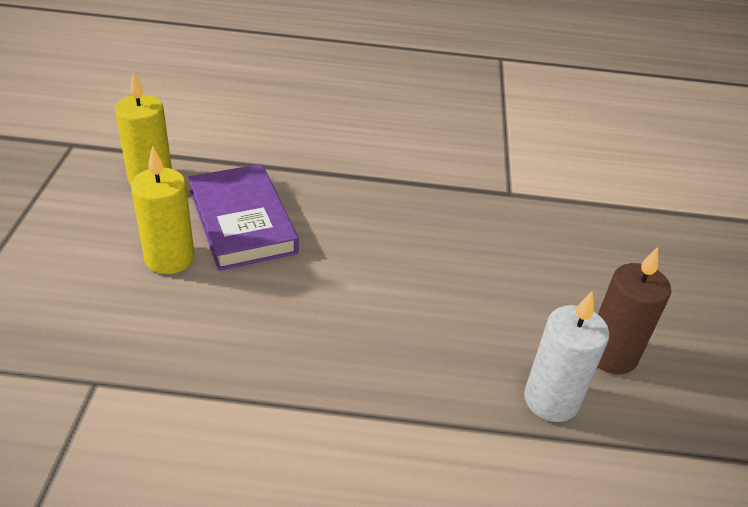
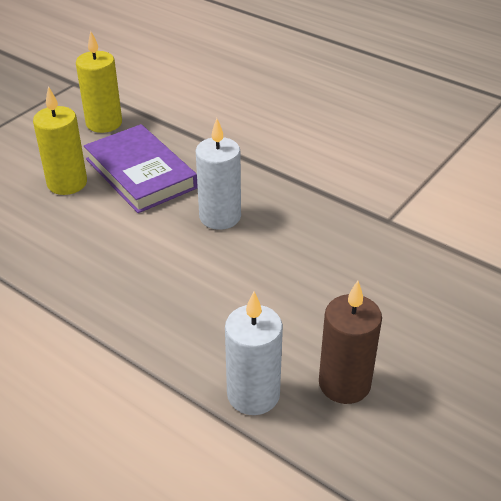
camera: 35 degrees right, 0 degrees up
purple book [188,164,299,271] -> purple book turned 45 degrees counterclockwise [84,124,198,213]
none -> white candle [195,118,241,230]

